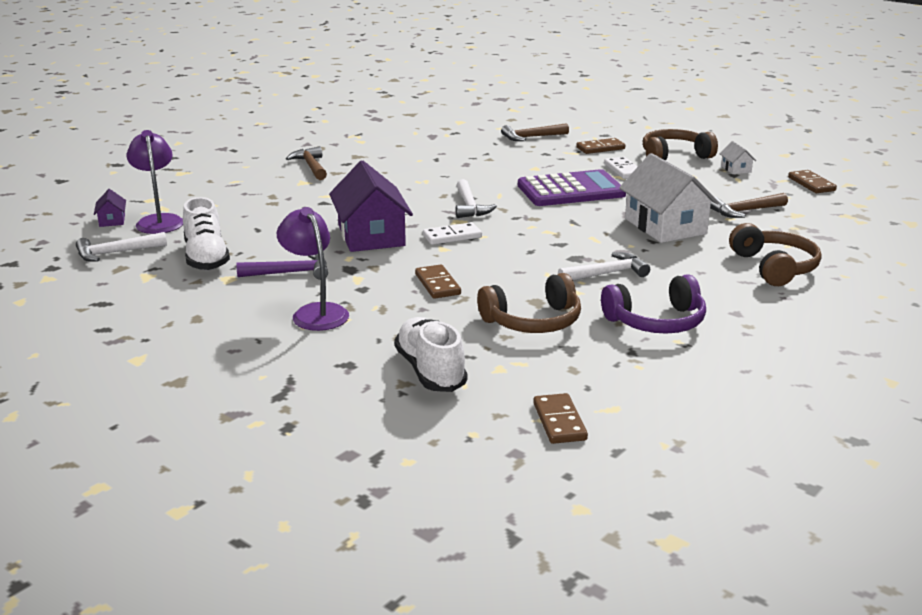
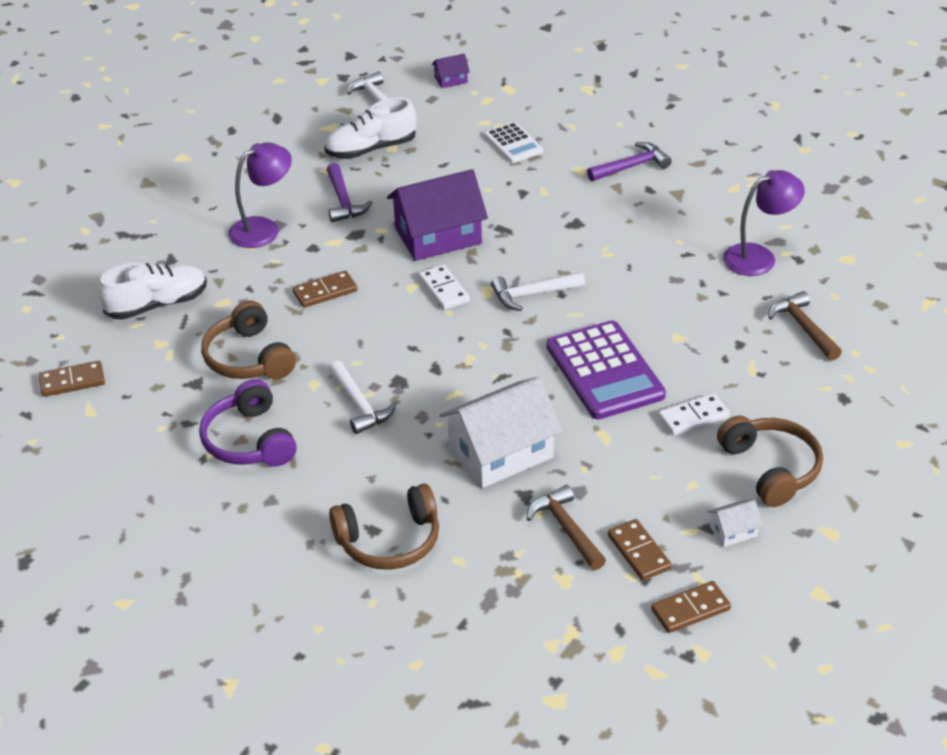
camera: 85 degrees right, 15 degrees up
purple lamp [127,130,183,234] -> purple lamp moved to [723,170,805,276]
brown hammer [286,146,327,180] -> purple hammer [587,142,672,181]
brown domino [576,138,625,154] -> brown domino moved to [607,519,672,581]
none -> white calculator [484,122,543,163]

